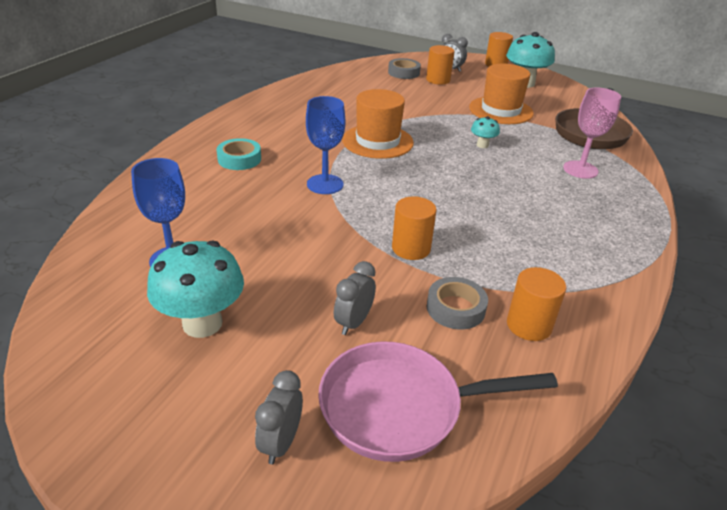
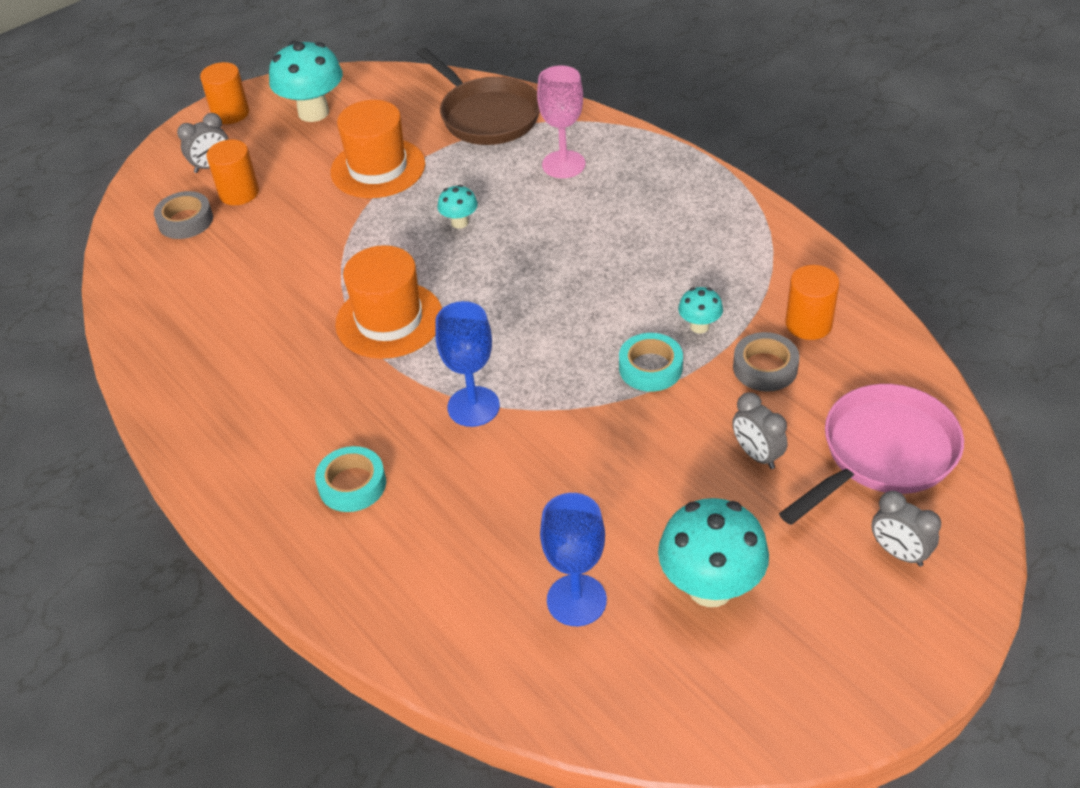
camera: 60 degrees left, 10 degrees up
pink pan [318,341,558,462] -> pink pan turned 150 degrees counterclockwise [779,384,964,525]
orange cylinder [392,196,437,260] -> turquoise tape [619,333,683,392]
none -> turquoise mushroom [678,287,723,333]

